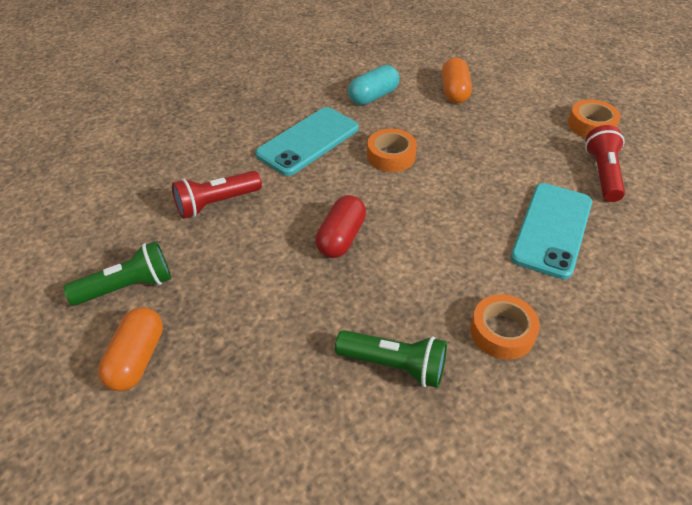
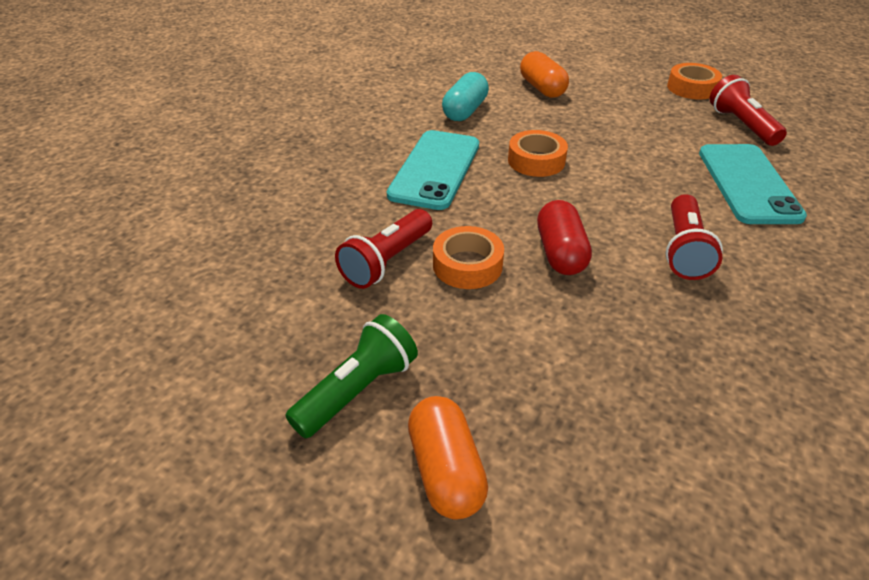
camera: 25 degrees left, 5 degrees down
green flashlight [335,330,447,388] -> none
orange tape [470,294,540,360] -> orange tape moved to [433,226,504,289]
none -> red flashlight [665,194,723,280]

